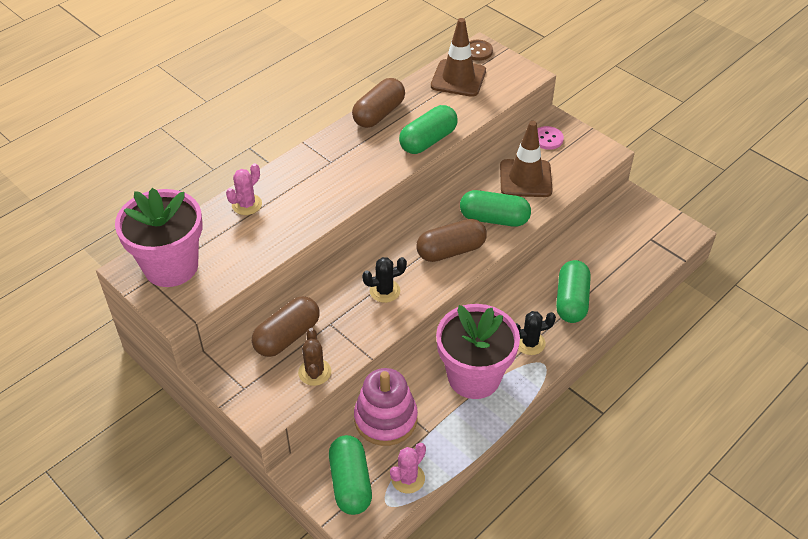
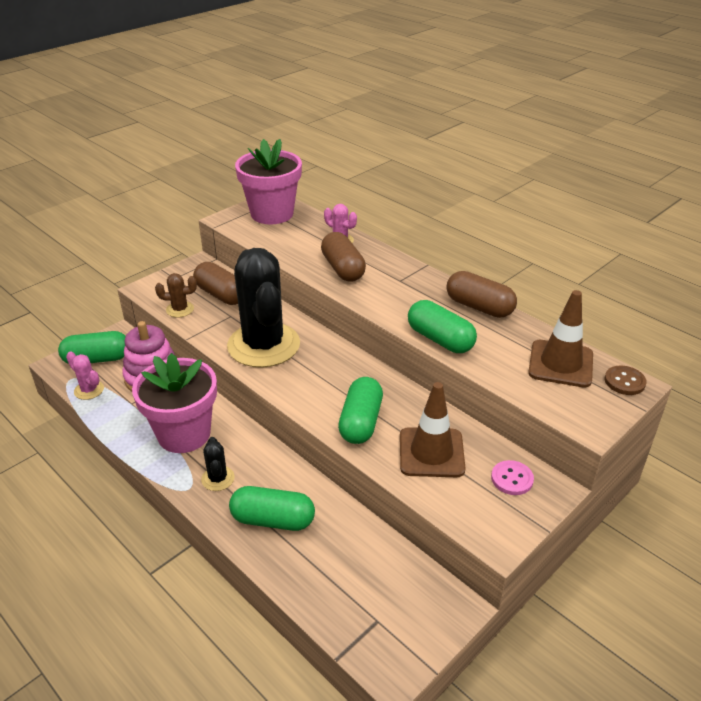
camera: 90 degrees right, 10 degrees down
black cactus [362,257,407,303] -> black cactus [227,248,300,368], size x2.46
brown capsule [416,219,487,262] -> brown capsule moved to [321,232,366,282]

